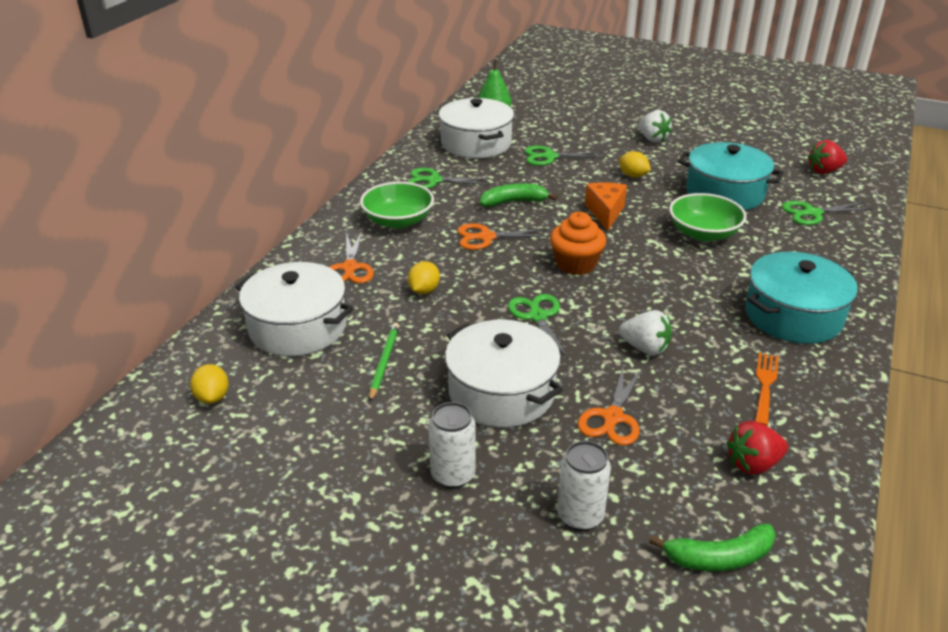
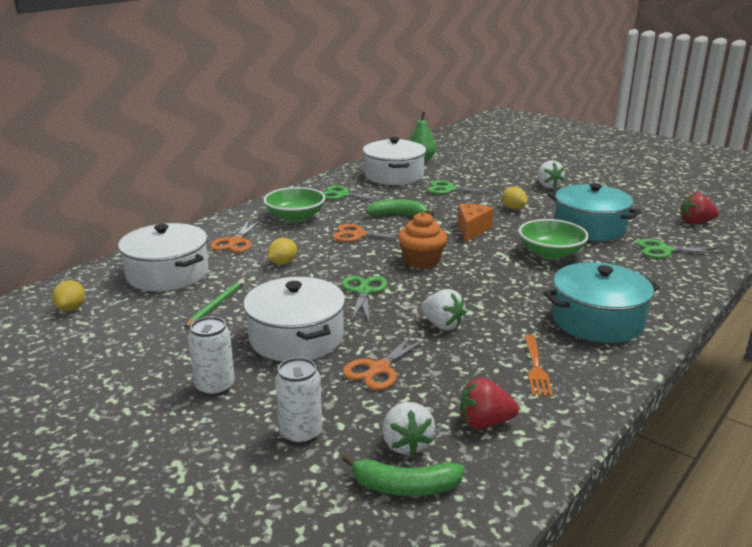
camera: 15 degrees right, 10 degrees down
orange fork [755,353,779,426] -> orange fork turned 150 degrees clockwise [524,334,553,397]
none -> white strawberry [382,402,435,456]

